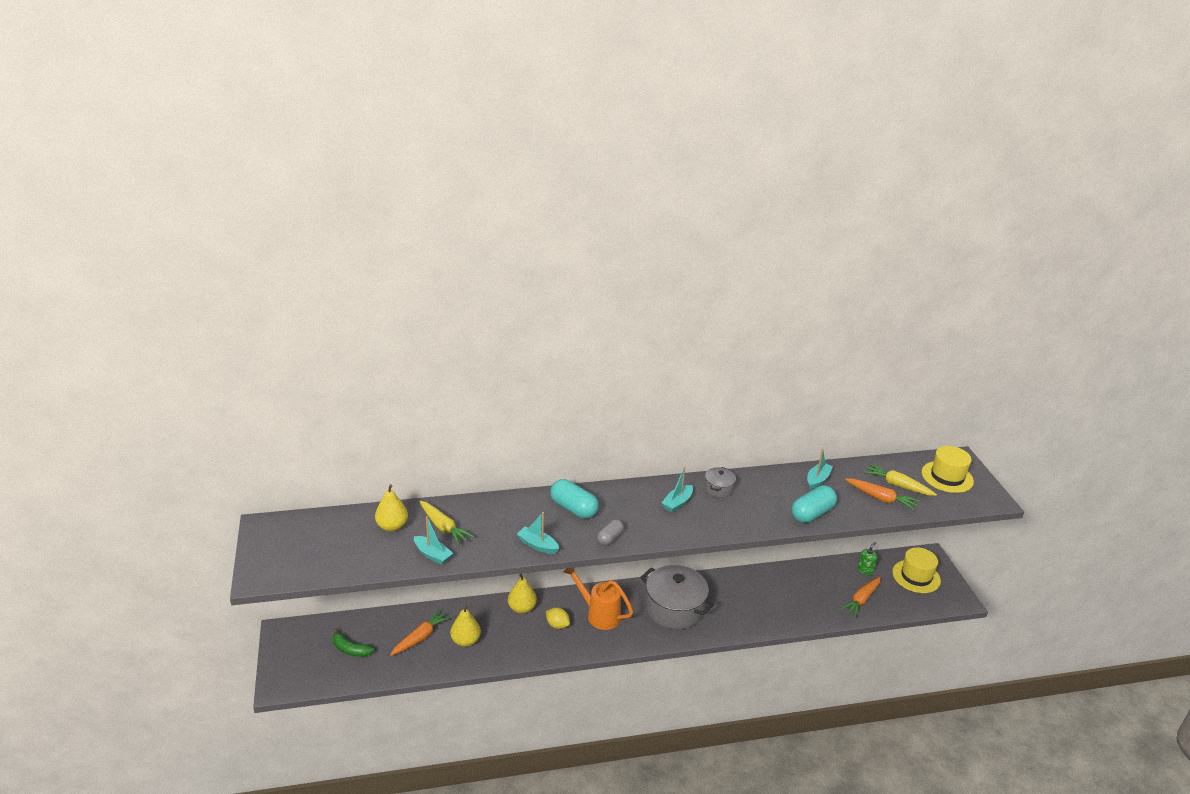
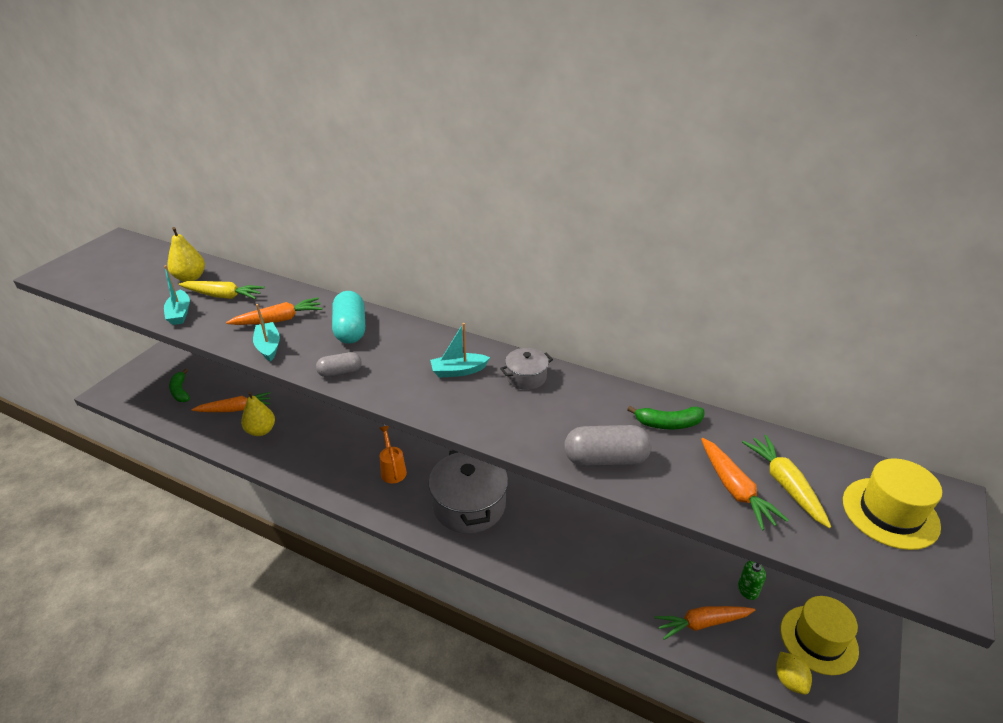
camera: 40 degrees right, 5 degrees up
yellow carrot [419,501,474,545] -> yellow carrot turned 75 degrees counterclockwise [179,281,265,299]
yellow pear [508,574,537,614] -> none
yellow lemon [546,607,570,629] -> yellow lemon moved to [776,652,812,695]
orange watering can [564,568,633,630] -> orange watering can [379,426,407,483], size x0.66
turquoise capsule [792,485,837,523] -> grey capsule [564,425,652,467]
turquoise boat [807,449,833,489] -> green banana [627,406,705,429]
none -> orange carrot [226,297,323,325]

